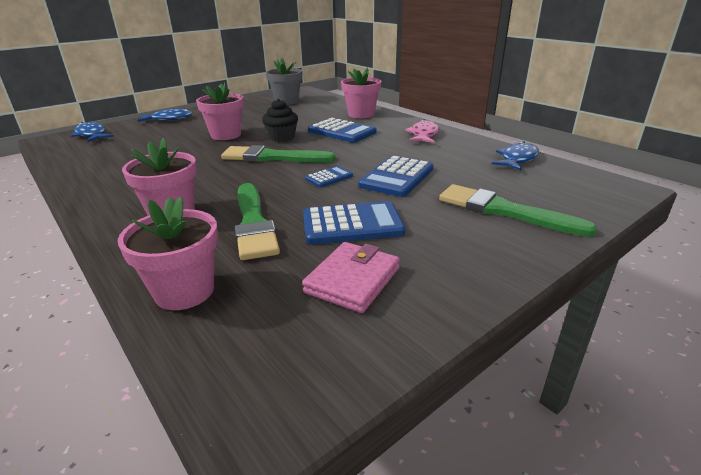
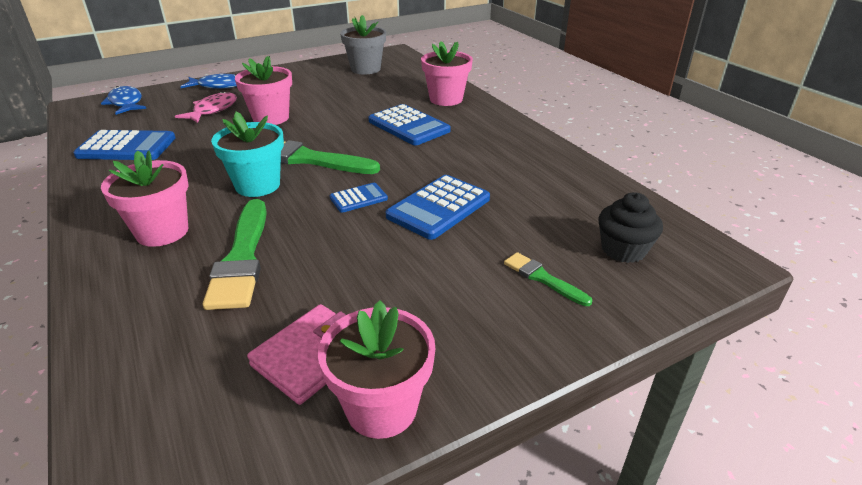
camera: 10 degrees right, 5 degrees up
pink flower pot [118,196,218,310] -> pink flower pot moved to [318,300,436,439]
black cupcake [262,99,298,142] -> black cupcake moved to [599,192,663,263]
blue calculator [303,201,405,245] -> blue calculator moved to [73,130,175,160]
pink fish [405,119,439,143] -> pink fish moved to [175,91,237,123]
green brush [439,184,597,237] -> green brush [504,252,592,306], size x0.53
blue fish [492,141,539,171] -> none
none -> turquoise flower pot [211,111,284,197]

